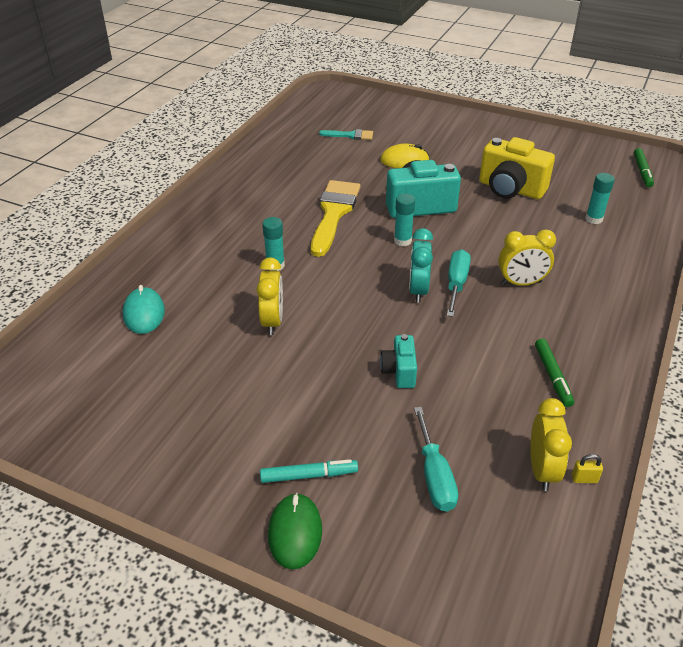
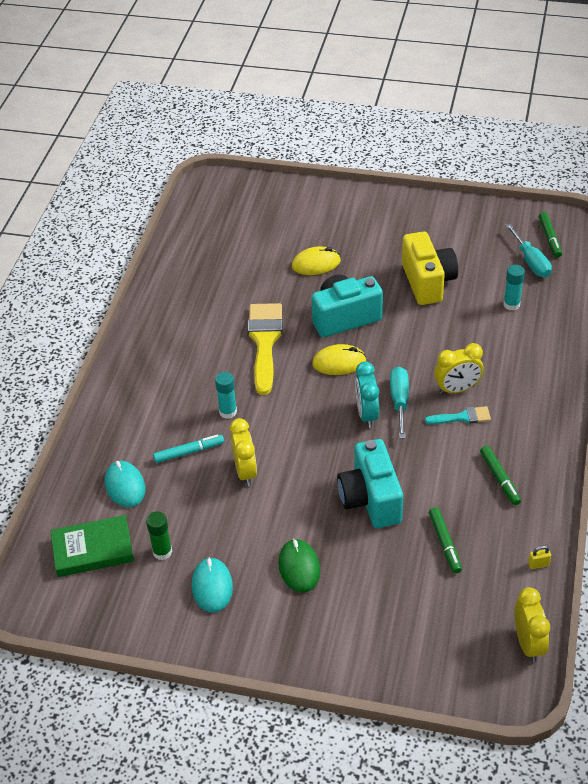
camera: 10 degrees left, 5 degrees up
turquoise marker [260,459,358,483] -> turquoise marker moved to [153,434,224,463]
green mouse [268,493,322,570] -> green mouse moved to [278,539,320,592]
turquoise brush [319,129,373,140] -> turquoise brush moved to [425,406,491,424]
turquoise camera [380,334,417,388] -> turquoise camera [337,439,403,528], size x1.84
turquoise glue stick [394,194,415,246] -> yellow mouse [312,344,366,375]
turquoise screwdriver [414,407,458,512] -> turquoise screwdriver moved to [506,224,552,278]
yellow camera [479,137,555,199] -> yellow camera turned 120 degrees counterclockwise [402,232,458,305]
yellow clock [530,398,572,491] -> yellow clock moved to [515,587,550,663]
none -> green book [51,515,134,577]
none -> green glue stick [146,511,172,560]
none -> turquoise mouse [192,557,233,612]
none -> green marker [429,507,462,573]

